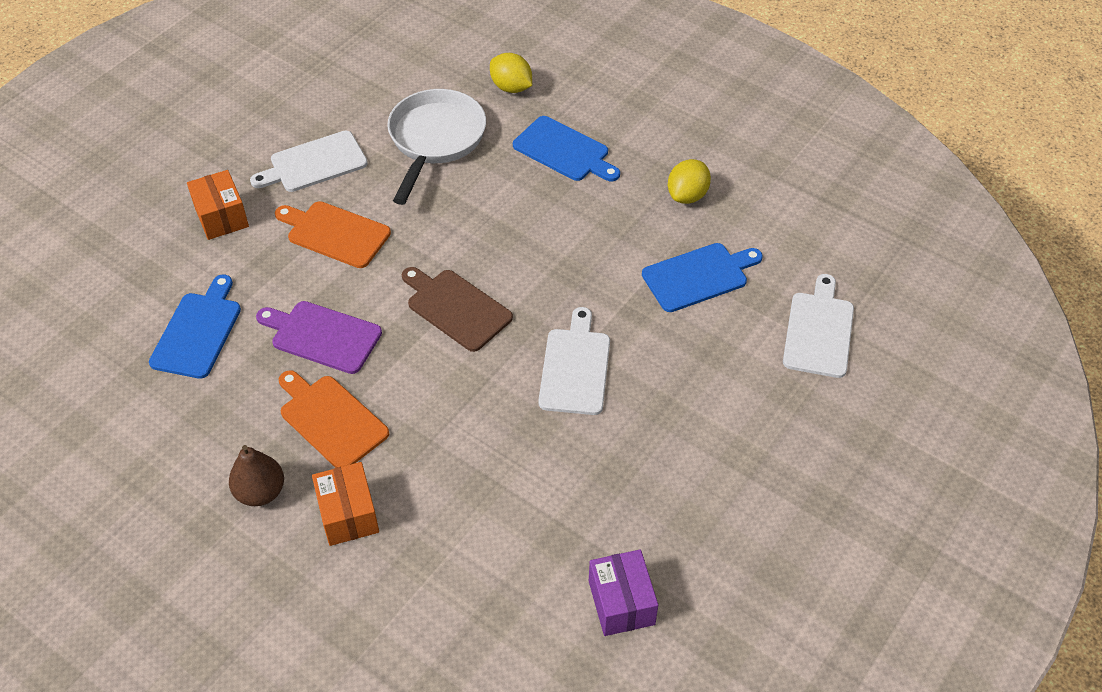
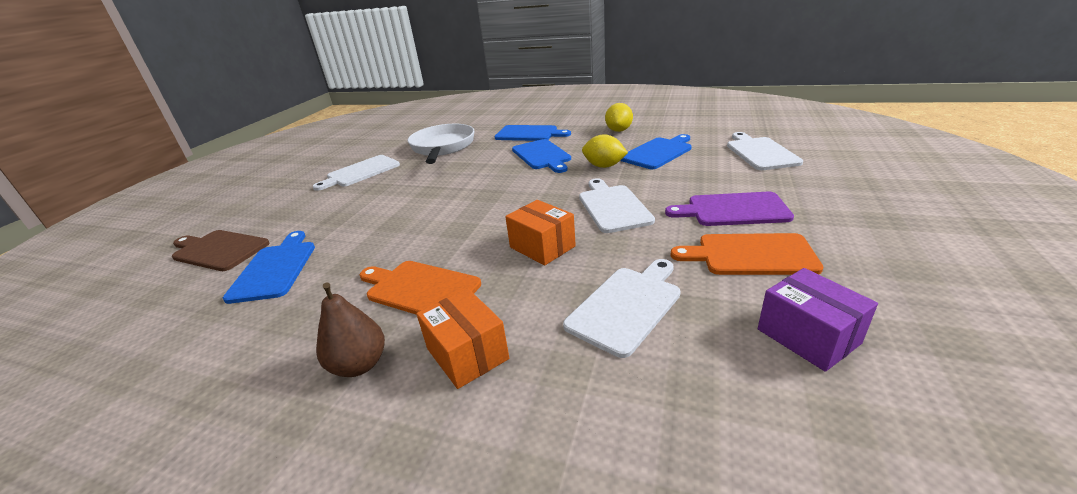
camera: 15 degrees left, 20 degrees down
orange box [187,170,249,240] -> orange box moved to [505,200,576,266]
purple cutting board [256,301,382,374] -> purple cutting board moved to [665,192,794,226]
orange cutting board [275,201,391,268] -> orange cutting board moved to [671,233,824,275]
brown cutting board [402,267,513,352] -> brown cutting board moved to [172,230,270,271]
yellow lemon [490,53,532,93] -> yellow lemon moved to [582,134,628,168]
none -> blue cutting board [512,139,571,173]
none -> white cutting board [563,259,681,358]

